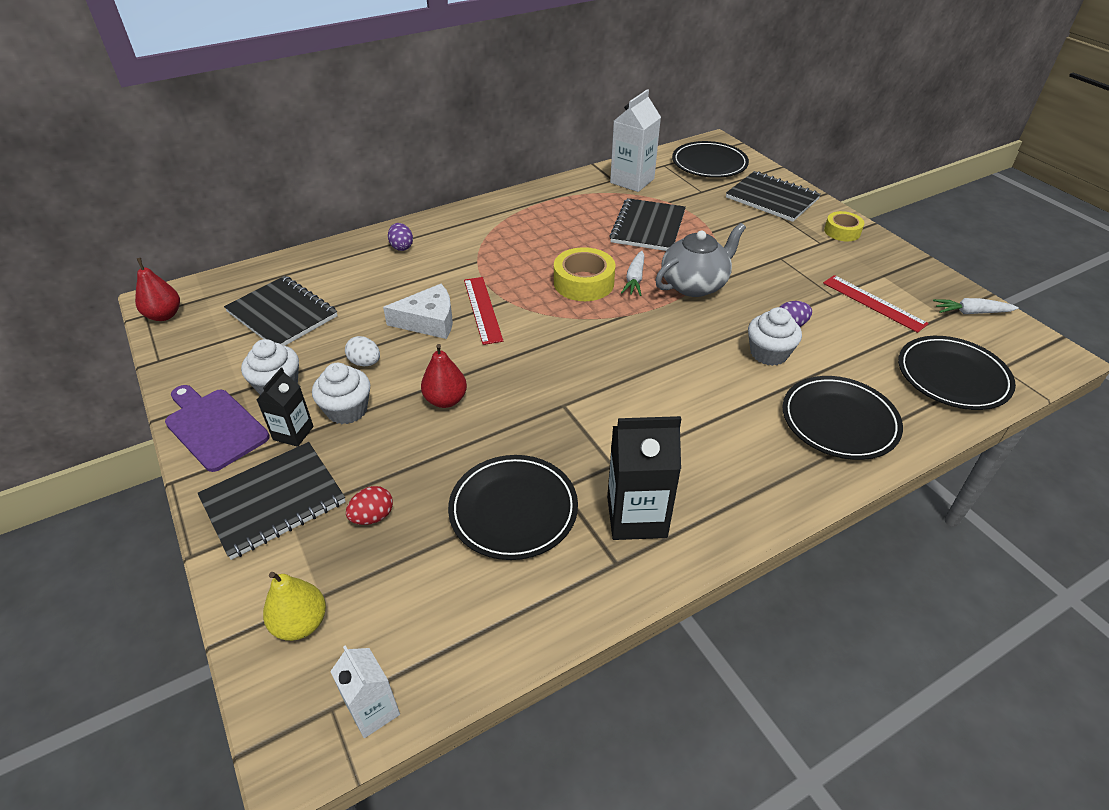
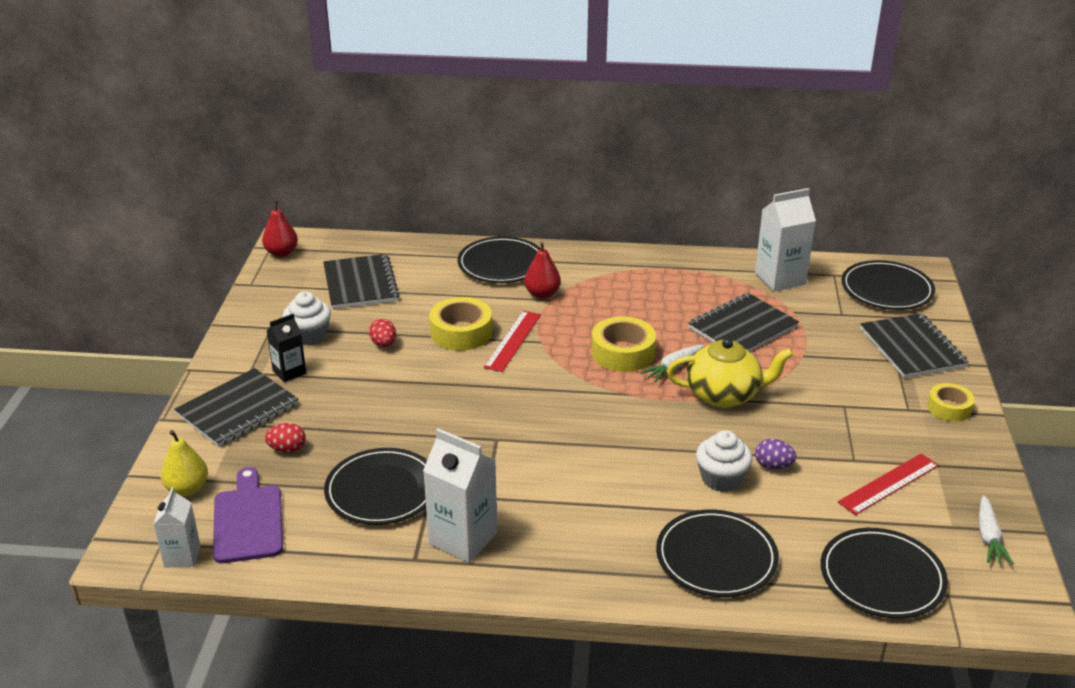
camera: 35 degrees right, 10 degrees down
purple cutting board [165,385,270,472] -> purple cutting board moved to [213,467,283,563]
black notebook [198,442,346,560] -> black notebook turned 45 degrees counterclockwise [174,368,298,447]
white cupcake [312,363,370,424] -> none
white egg [345,336,380,366] -> red egg [369,319,396,347]
white cheese [383,284,453,339] -> yellow tape [429,297,492,351]
purple egg [388,223,413,251] -> black plate [457,236,541,283]
red pear [421,344,467,408] -> red pear moved to [524,242,561,299]
black carton [607,416,681,540] -> white carton [423,429,497,563]
grey teapot [655,223,746,297] -> yellow teapot [667,338,793,408]
red ruler [823,275,929,333] -> red ruler turned 60 degrees clockwise [838,454,939,515]
white carrot [933,298,1019,314] -> white carrot turned 120 degrees counterclockwise [979,495,1014,565]

